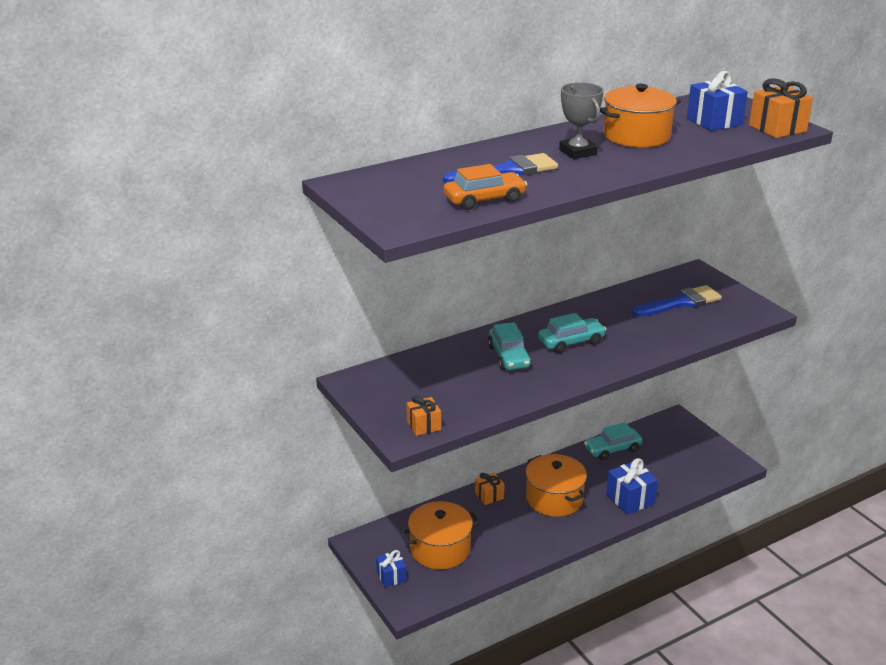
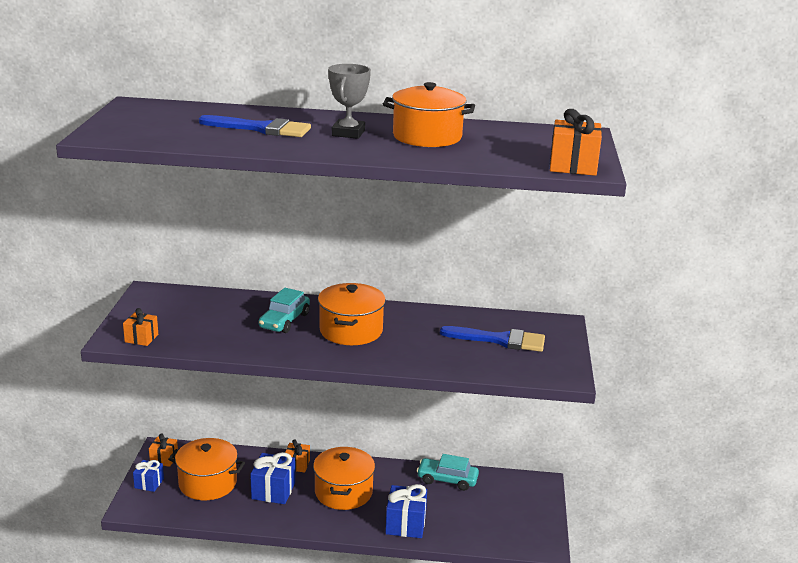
camera: 35 degrees right, 5 degrees down
orange car [443,164,527,210] -> none
turquoise car [538,313,606,353] -> orange pot [318,283,386,345]
blue gift [687,71,748,131] -> blue gift moved to [250,452,295,504]
none -> orange gift [149,433,178,467]

